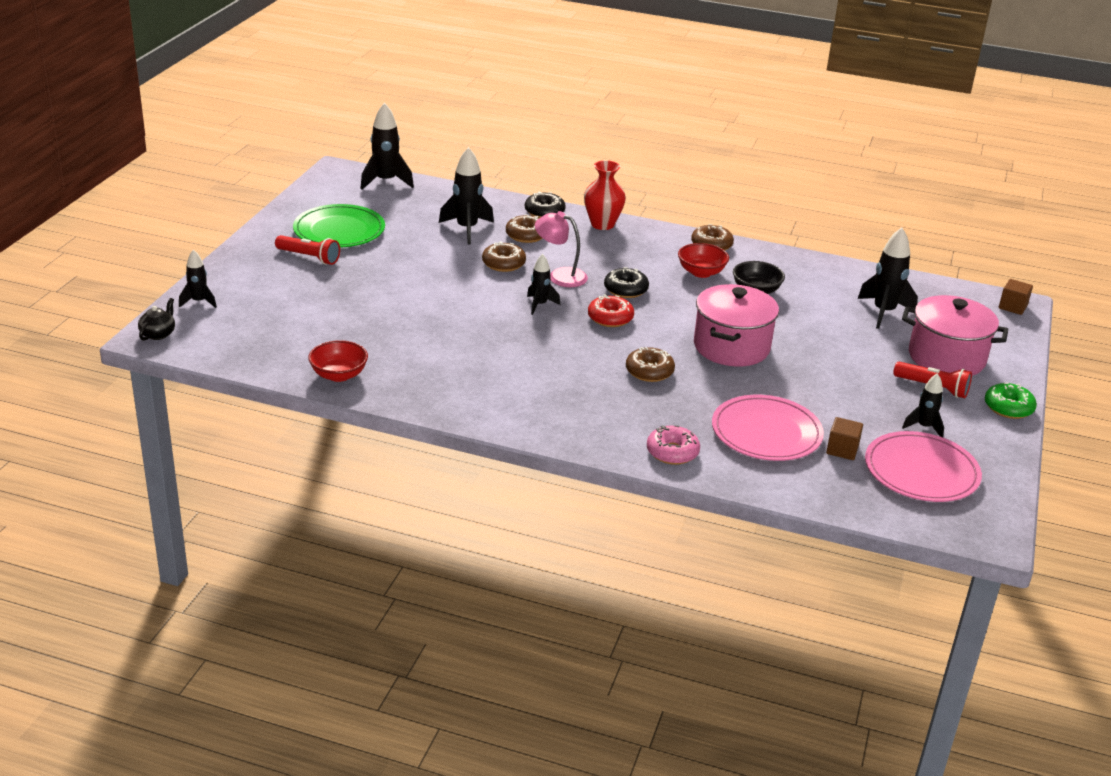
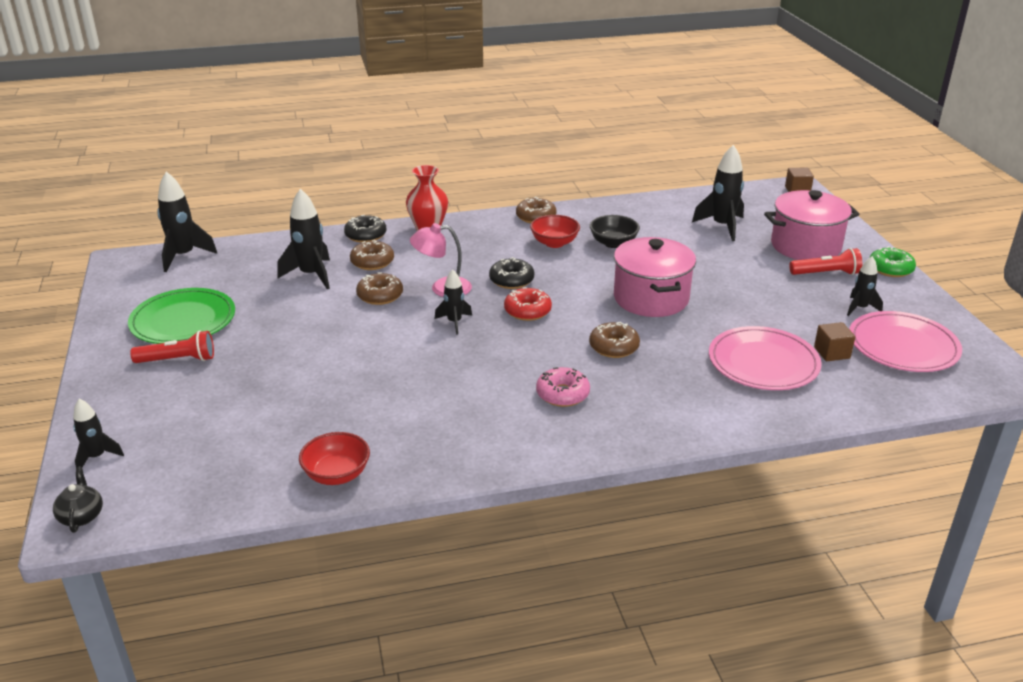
camera: 30 degrees left, 0 degrees up
pink donut [647,425,700,465] -> pink donut moved to [536,367,590,407]

